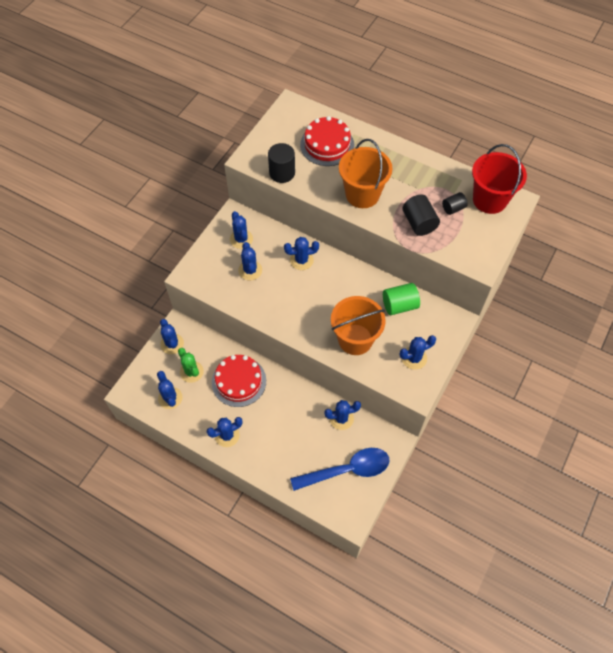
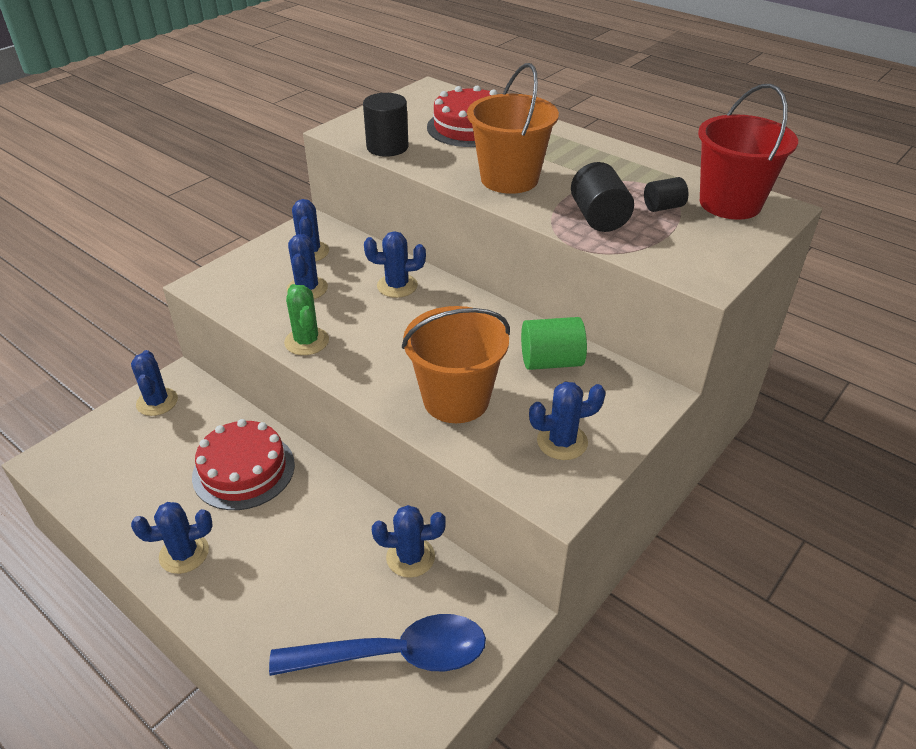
camera: 10 degrees right, 20 degrees down
blue cactus [157,371,182,409] -> none
green cactus [178,348,204,383] -> green cactus moved to [284,284,329,355]

